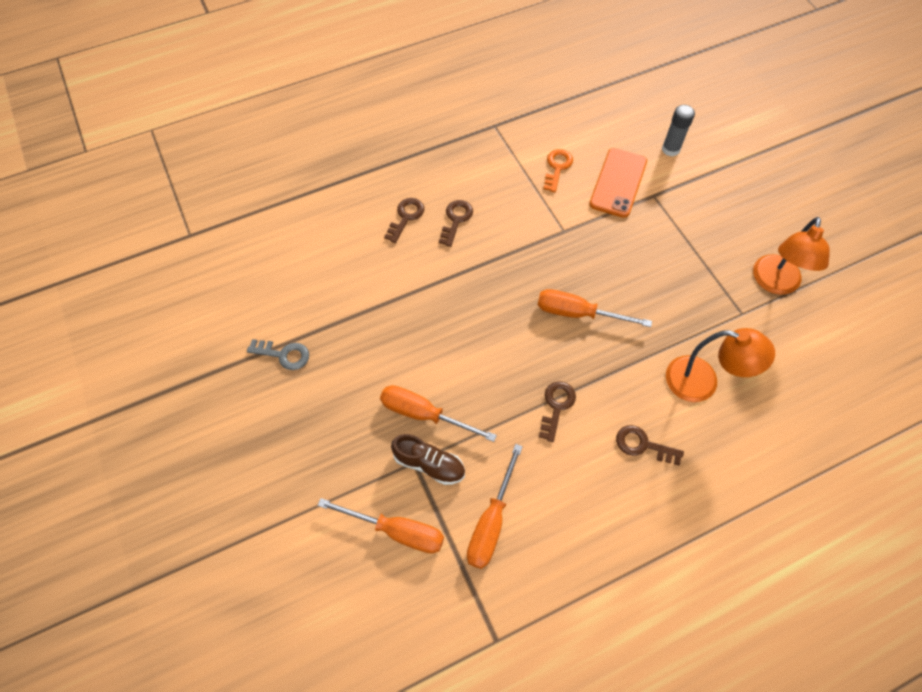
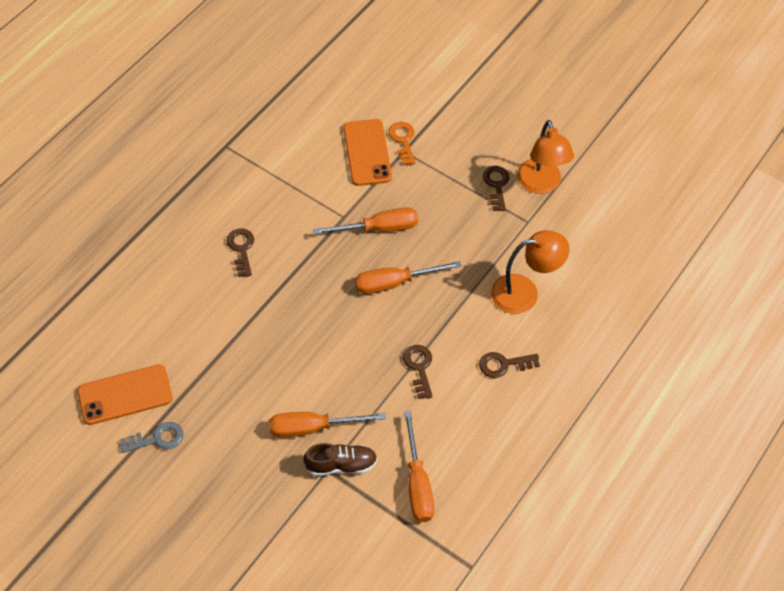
camera: 30 degrees left, 5 degrees down
orange screwdriver [317,498,444,554] -> orange screwdriver moved to [313,207,418,235]
brown key [384,198,424,243] -> brown key moved to [483,166,509,211]
orange key [544,149,573,192] -> orange key moved to [389,122,416,165]
grey glue stick [662,105,695,157] -> none
none -> orange phone [77,364,173,425]

